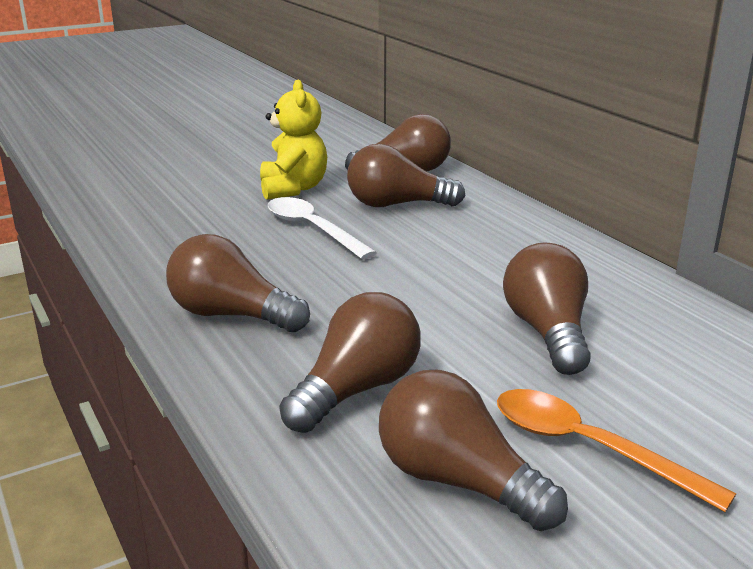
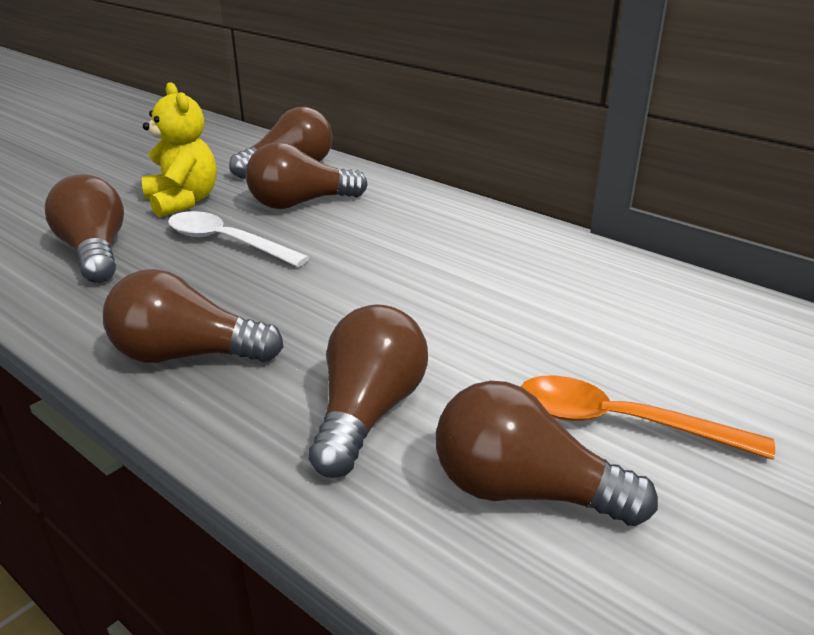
camera: 20 degrees left, 5 degrees up
brown light bulb [503,242,591,375] -> brown light bulb moved to [45,174,124,283]

